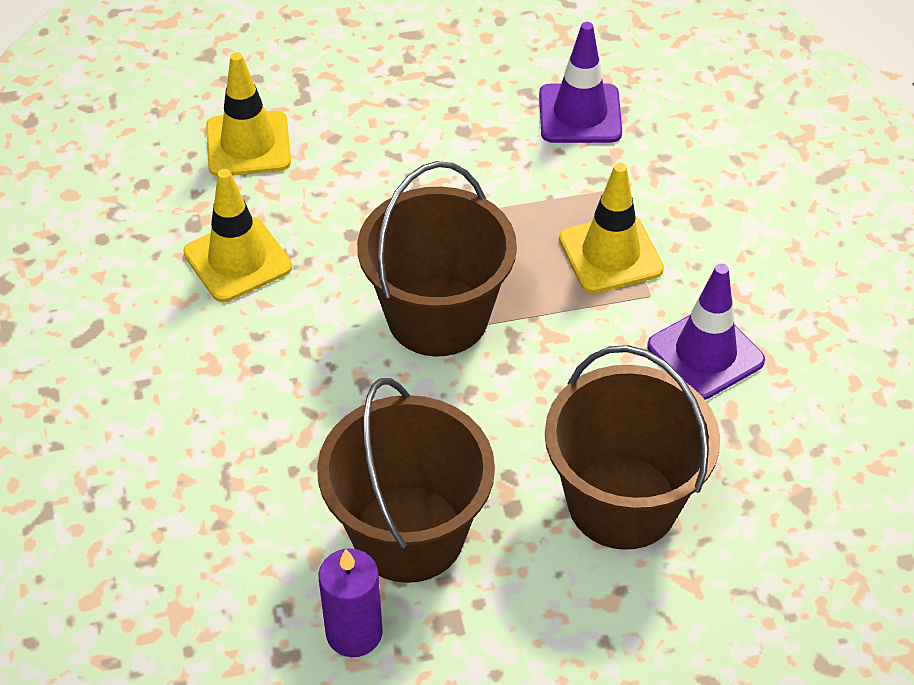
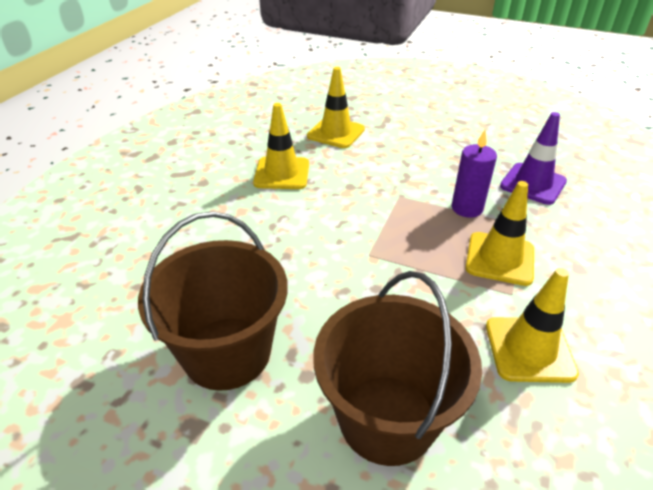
camera: 35 degrees right, 10 degrees down
purple candle [318,548,383,657] -> purple candle moved to [452,130,497,218]
brown bucket [357,161,517,357] -> none
purple traffic cone [647,264,765,400] -> yellow traffic cone [486,268,579,383]

